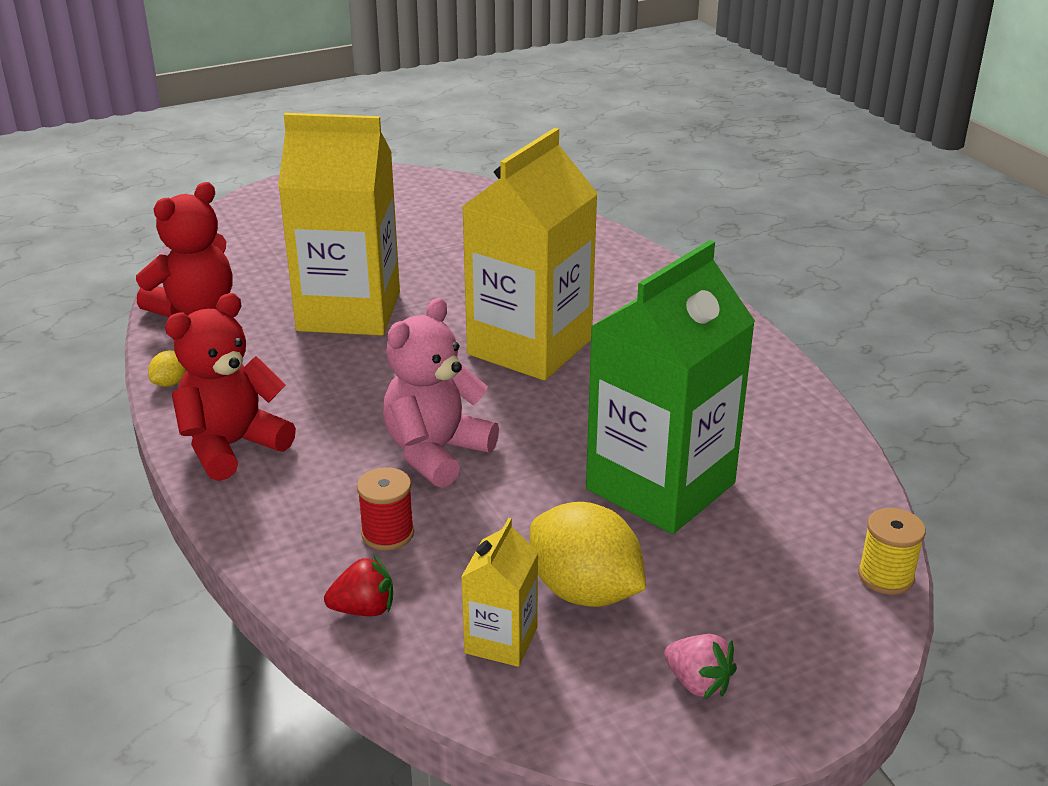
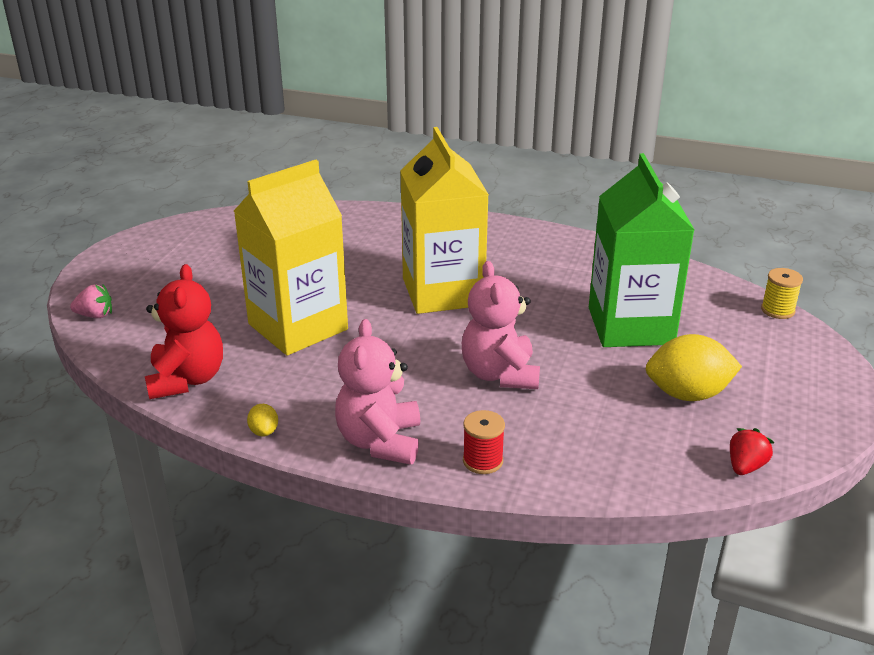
camera: 45 degrees left, 0 degrees up
red teddy bear [165,293,296,481] -> pink teddy bear [335,319,420,465]
red strawberry [324,555,393,616] -> red strawberry moved to [730,428,774,475]
red spool [357,467,414,550] -> red spool moved to [463,410,505,474]
yellow carton [461,518,538,667] -> none
pink strawberry [664,634,737,699] -> pink strawberry moved to [70,284,112,318]

